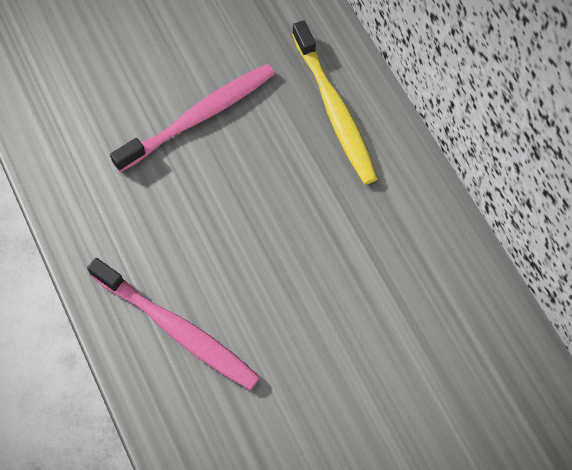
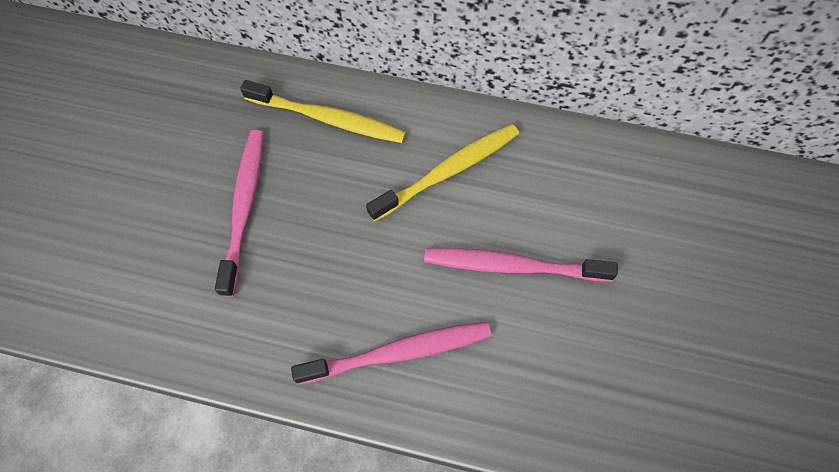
camera: 50 degrees left, 0 degrees up
none -> yellow toothbrush [366,124,519,222]
none -> pink toothbrush [424,248,618,282]

